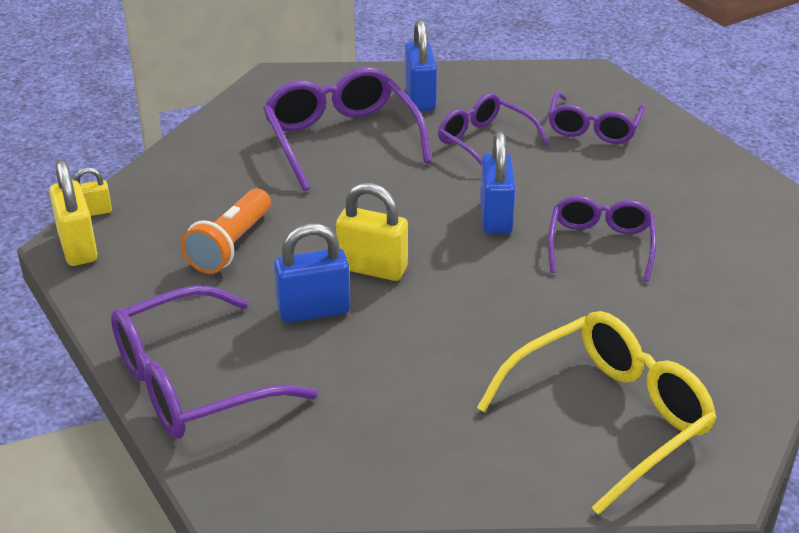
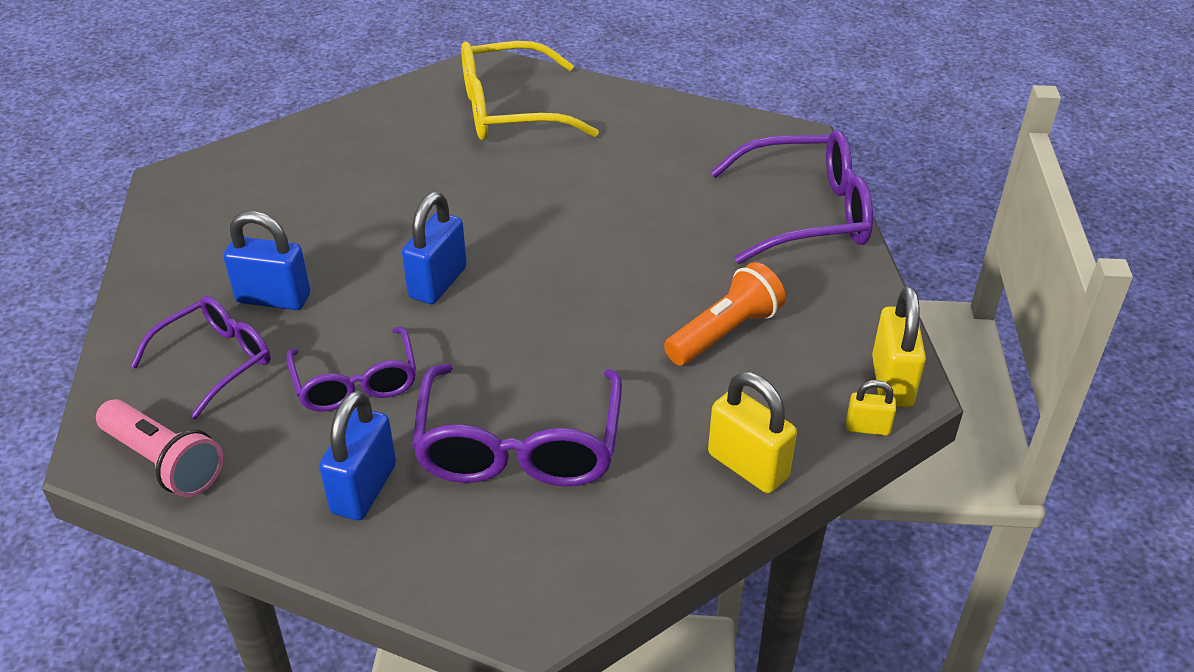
camera: 155 degrees left, 5 degrees up
blue padlock [274,223,350,323] -> blue padlock moved to [224,211,310,310]
yellow padlock [336,183,408,281] -> yellow padlock moved to [708,372,797,493]
purple glasses [548,196,656,282] -> none
none -> pink flashlight [96,399,223,497]

